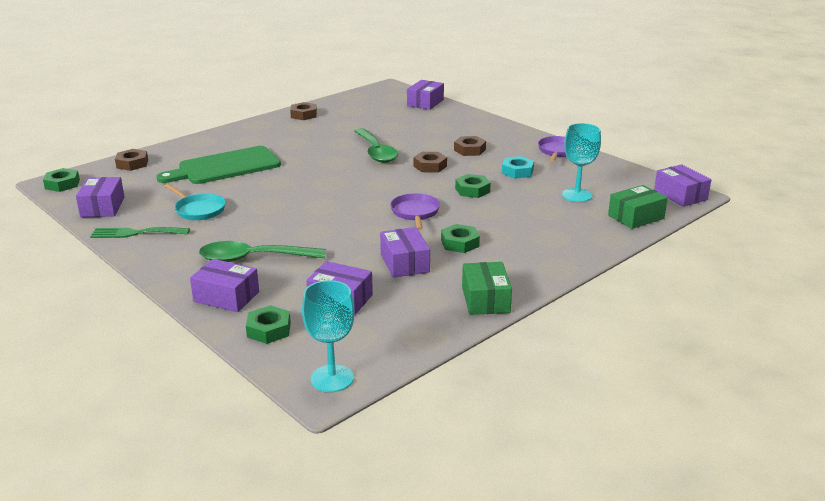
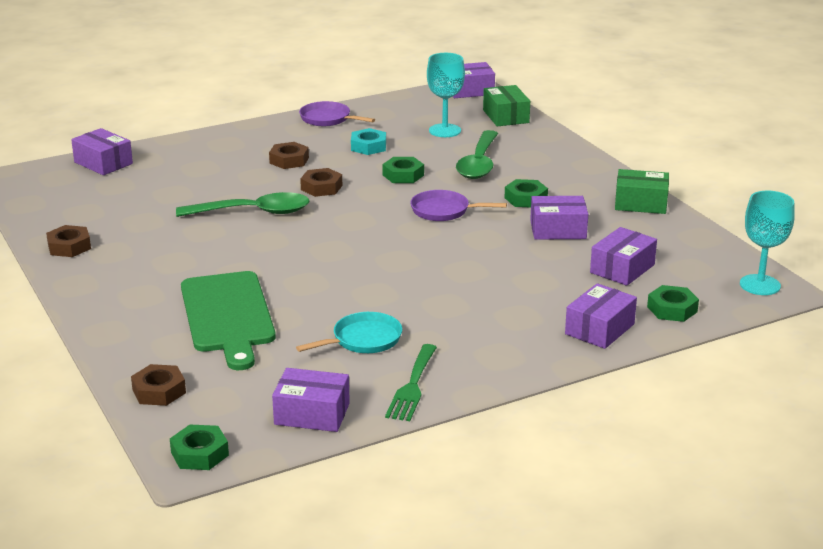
camera: 75 degrees left, 0 degrees up
green spoon [199,241,326,262] -> green spoon moved to [456,130,498,179]

